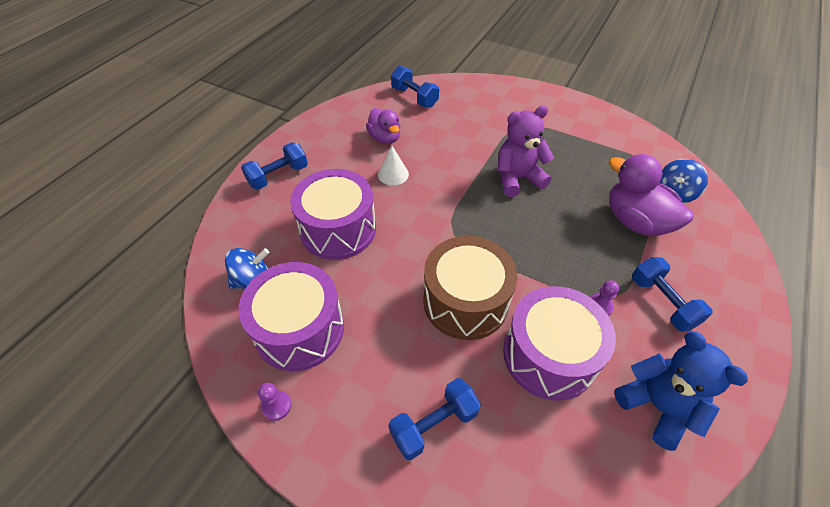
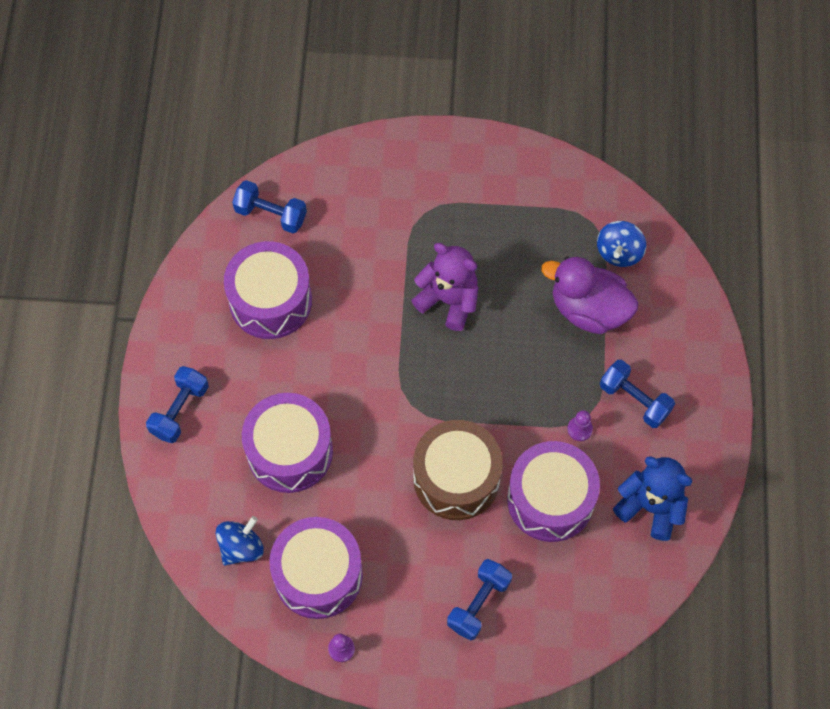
camera: 25 degrees left, 15 degrees up
purple duck [366,108,400,144] -> purple drum [224,241,312,339]
white cone [378,146,409,185] -> none
purple teddy bear [498,106,554,197] -> purple teddy bear turned 75 degrees clockwise [411,243,478,331]

